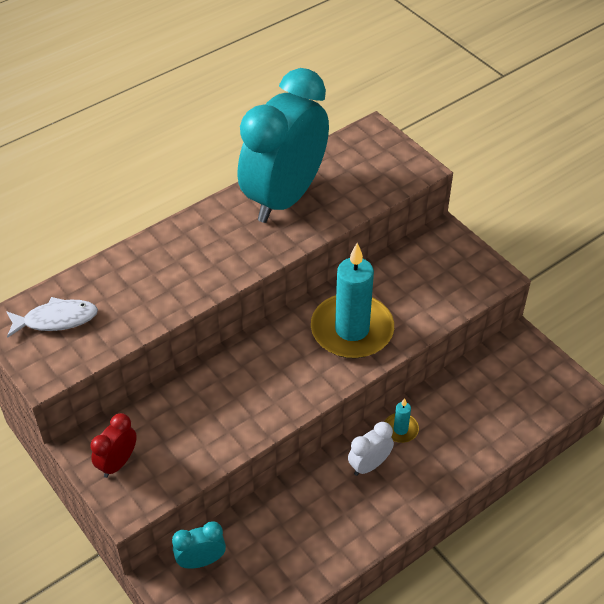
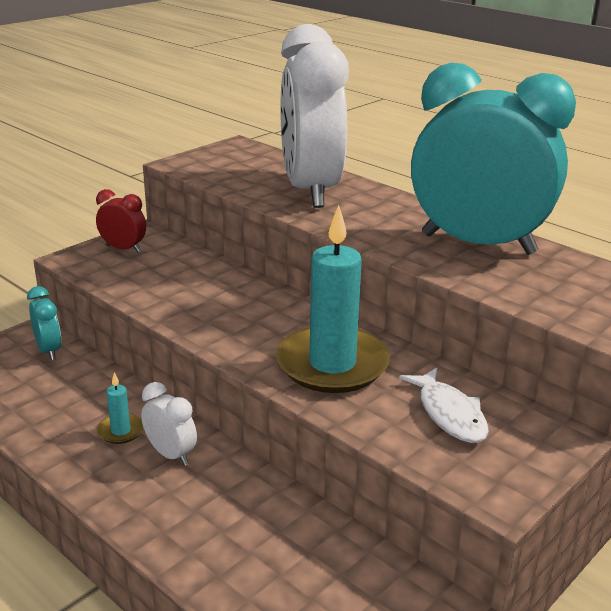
camera: 80 degrees right, 20 degrees down
white fish [6,297,98,338] -> white fish moved to [399,368,489,443]
turquoise candle [384,398,419,443] -> turquoise candle moved to [97,372,144,444]
none -> white clock [280,24,349,208]

